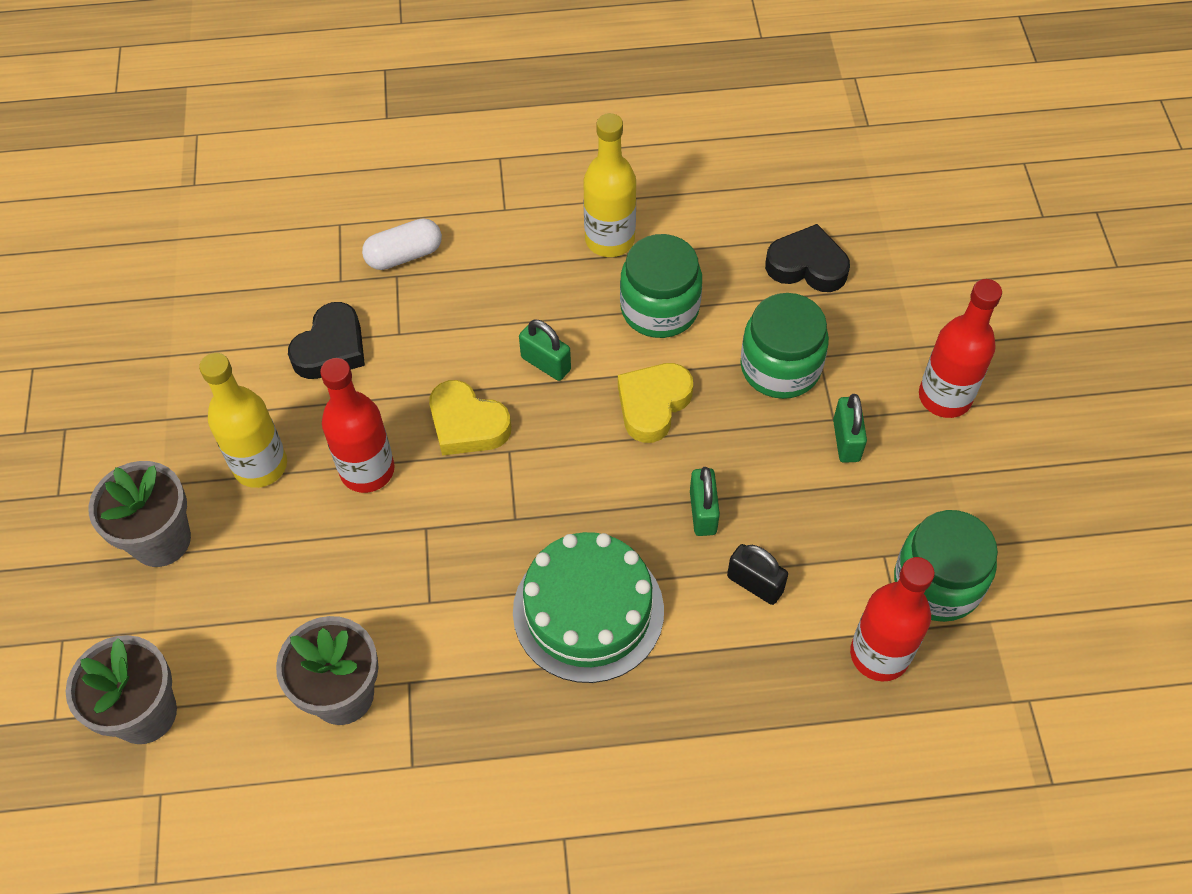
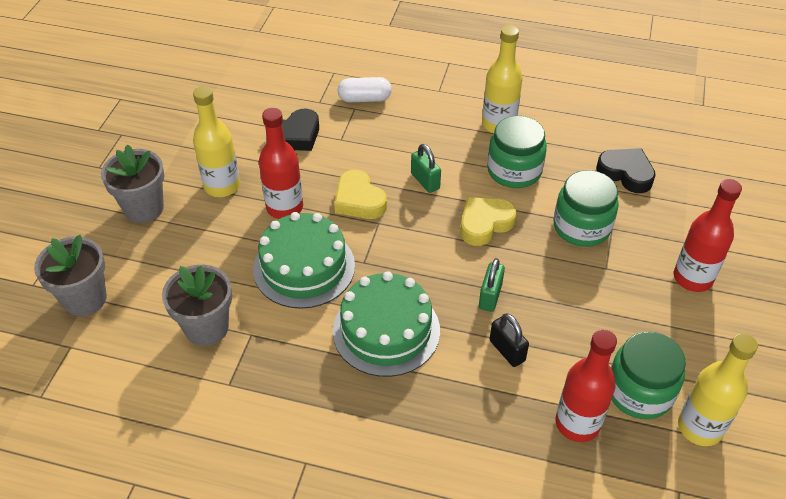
camera: 20 degrees right, 10 degrees down
green padlock [833,394,867,463] -> none
none -> green cake [253,212,355,309]
none -> yellow bottle [678,333,758,446]

